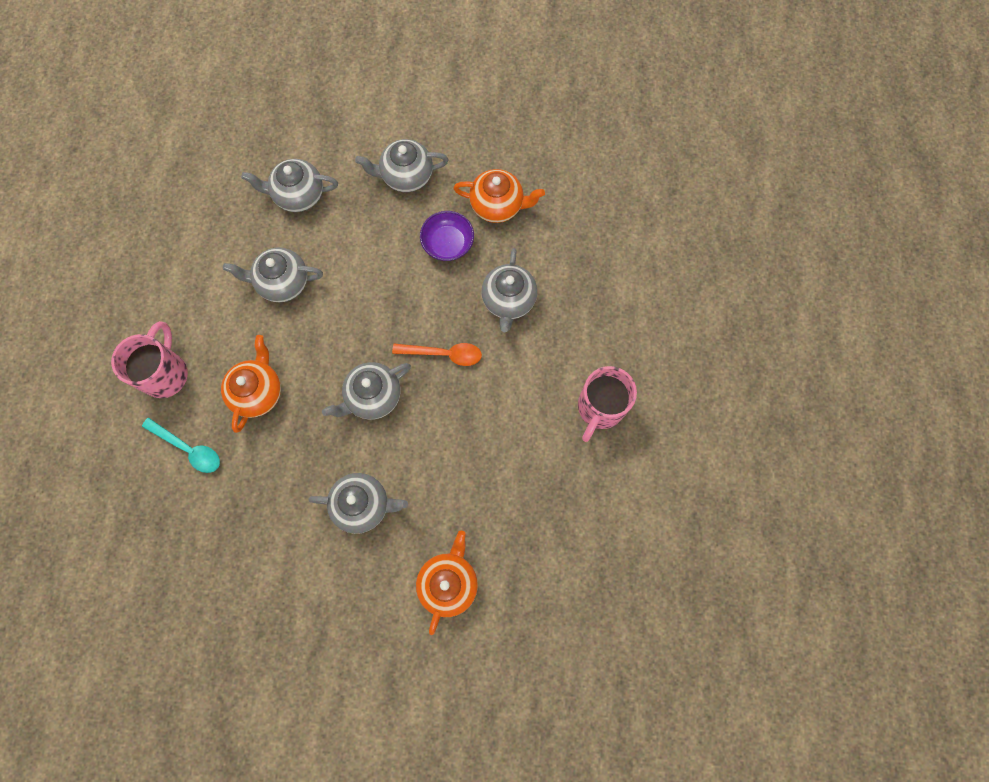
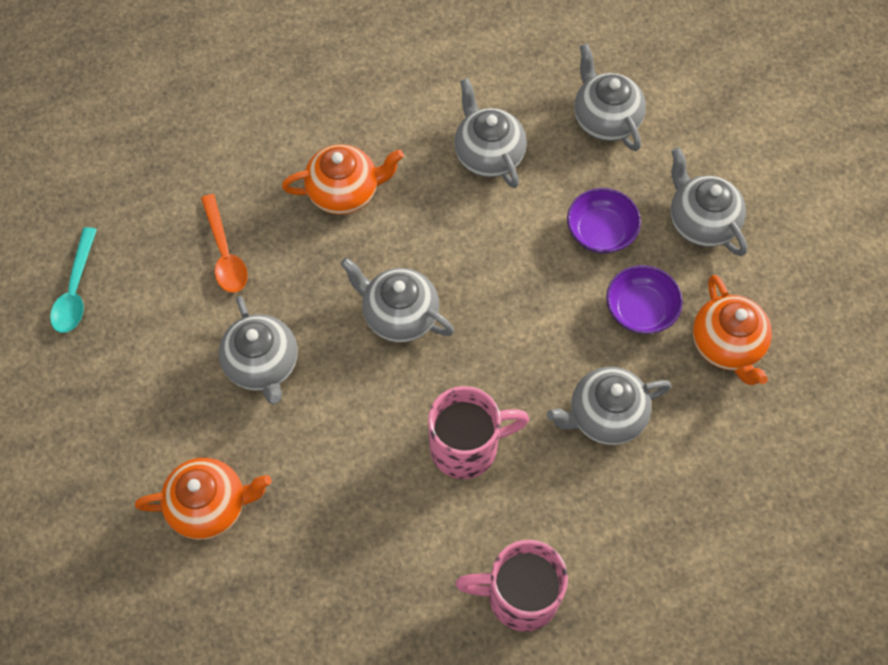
camera: 65 degrees right, 10 degrees down
pink mug [111,321,188,398] -> pink mug moved to [428,386,529,479]
turquoise spoon [142,418,220,473] -> turquoise spoon moved to [50,227,97,333]
orange spoon [392,343,482,366] -> orange spoon moved to [201,194,248,293]
none -> purple bowl [567,188,641,253]

